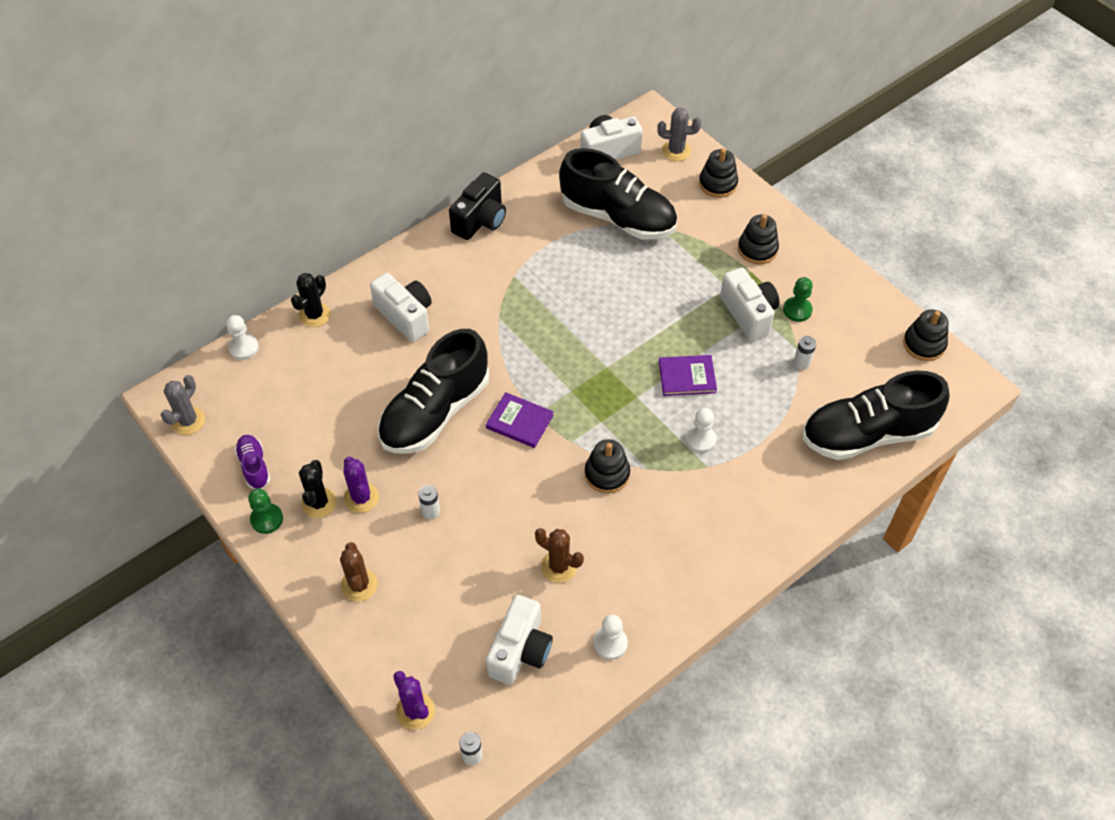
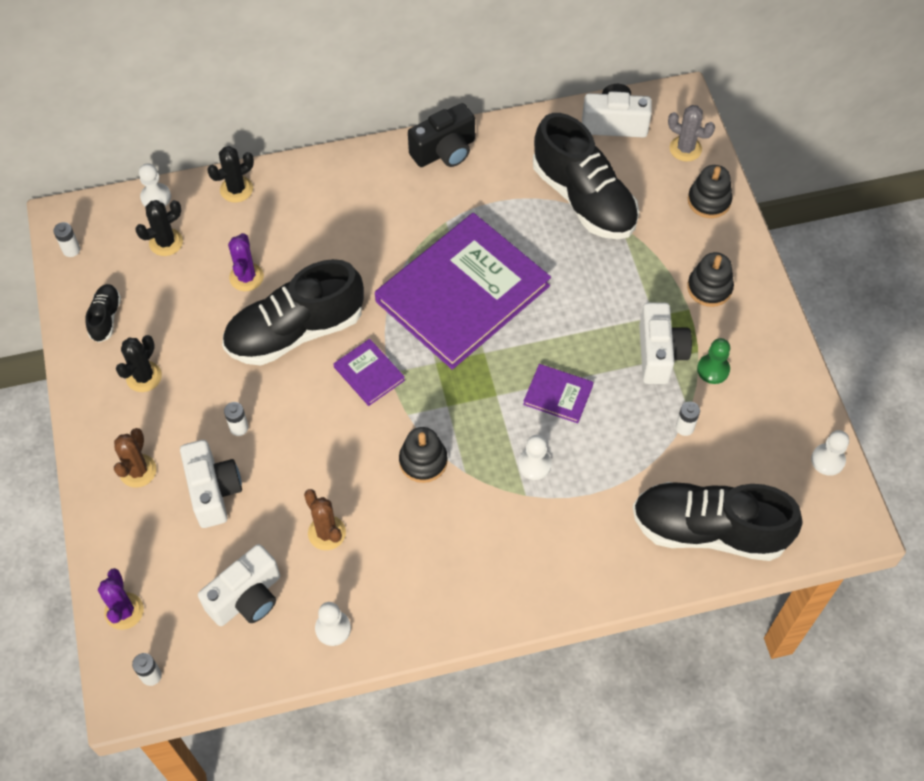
camera: 25 degrees right, 5 degrees up
grey cactus [161,375,205,435] -> white battery [53,222,80,257]
purple shoe [234,435,270,489] -> black shoe [85,284,121,343]
green pawn [248,489,283,534] -> none
purple cactus [343,456,379,513] -> purple cactus moved to [228,233,264,291]
white camera [370,273,432,342] -> white camera moved to [180,440,242,528]
black stacking toy [903,309,949,361] -> white pawn [811,430,849,476]
none -> black cactus [135,200,183,256]
none -> purple book [375,213,551,370]

